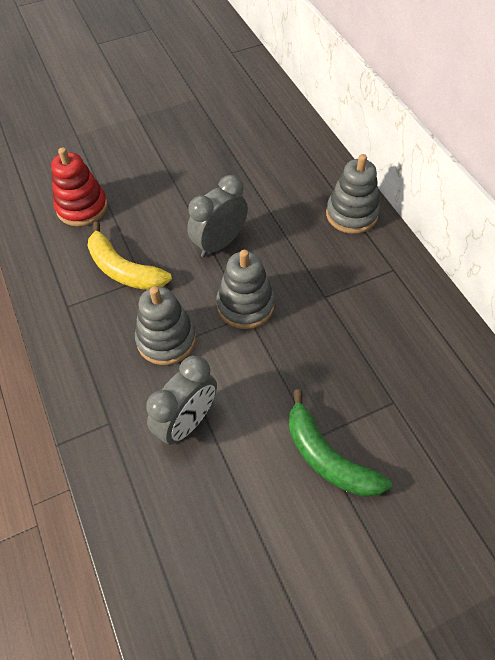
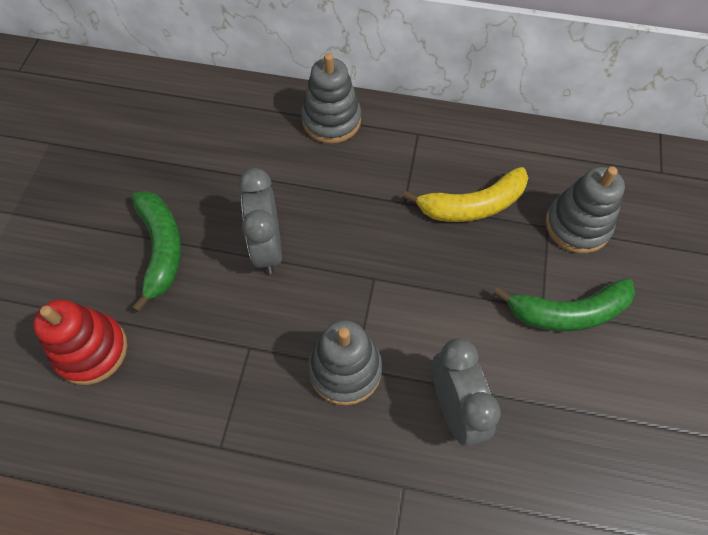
camera: 55 degrees left, 5 degrees up
yellow banana [88,222,172,290] -> yellow banana moved to [403,167,528,222]
grey stacking toy [216,250,275,329] -> grey stacking toy moved to [545,166,625,253]
none -> green banana [131,191,181,312]

